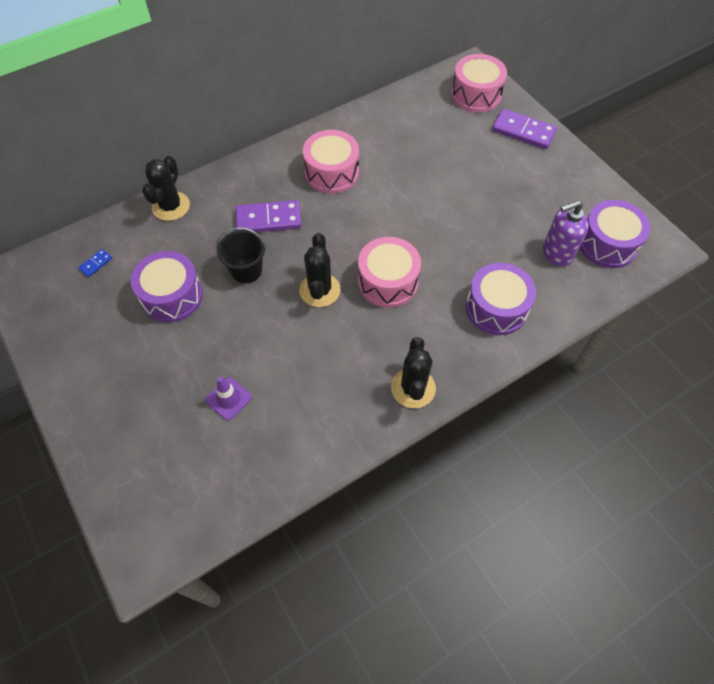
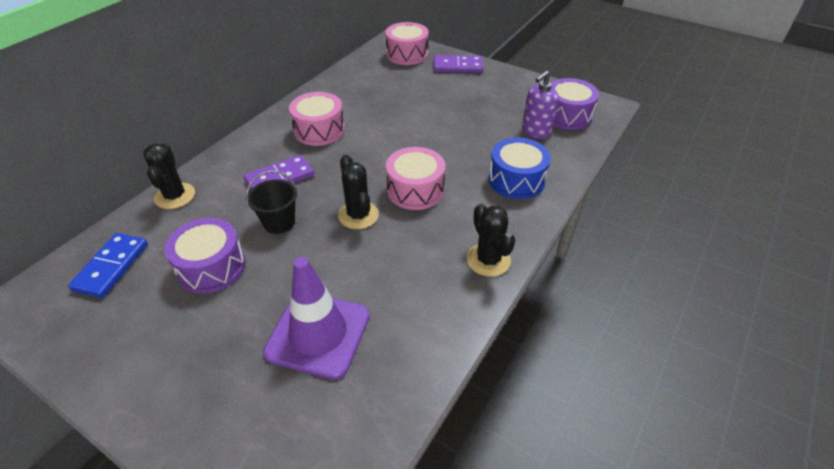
camera: 25 degrees left, 15 degrees down
blue domino [78,249,112,277] -> blue domino [68,233,148,298], size x2.15
purple traffic cone [205,377,252,421] -> purple traffic cone [263,257,370,380], size x2.18
purple drum [466,263,536,335] -> blue drum [489,138,551,199]

